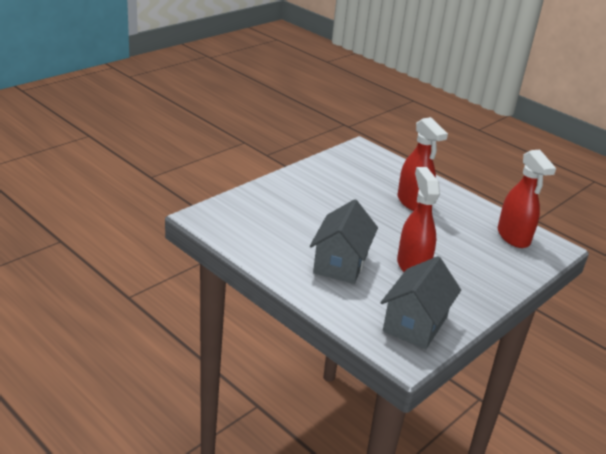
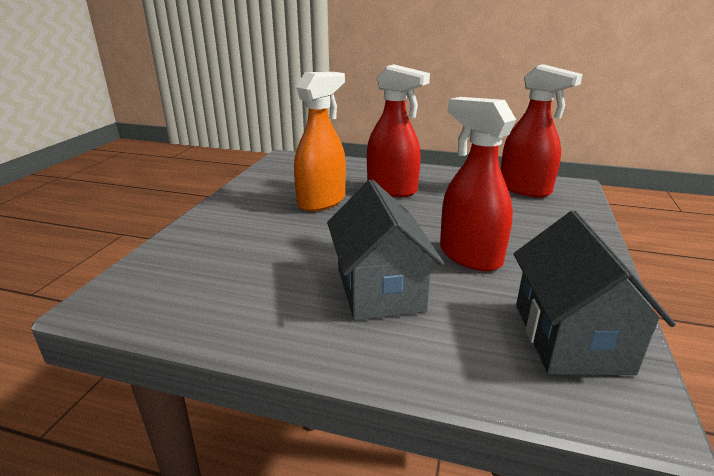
camera: 25 degrees left, 5 degrees down
none -> orange spray bottle [294,72,346,212]

